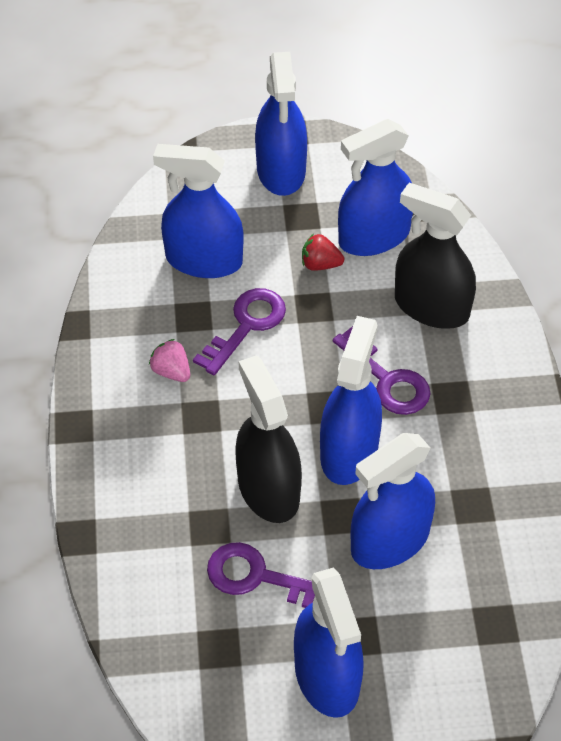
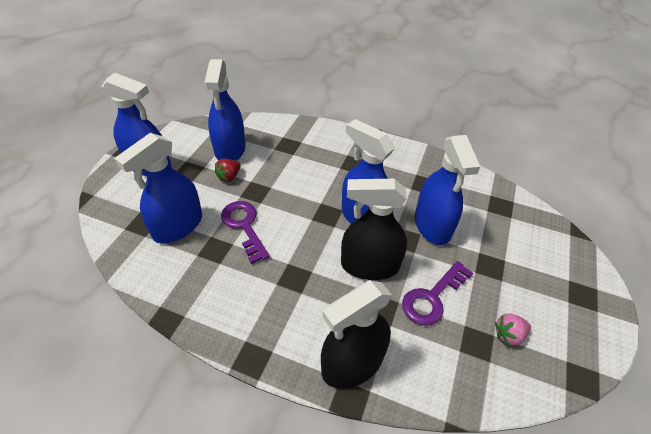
camera: 65 degrees left, 5 degrees down
pink strawberry [149,339,190,382] -> pink strawberry moved to [495,313,531,346]
blue spray bottle [294,567,364,718] -> none
purple key [333,326,430,415] -> none
black spray bottle [395,183,476,329] -> black spray bottle moved to [321,281,393,389]

